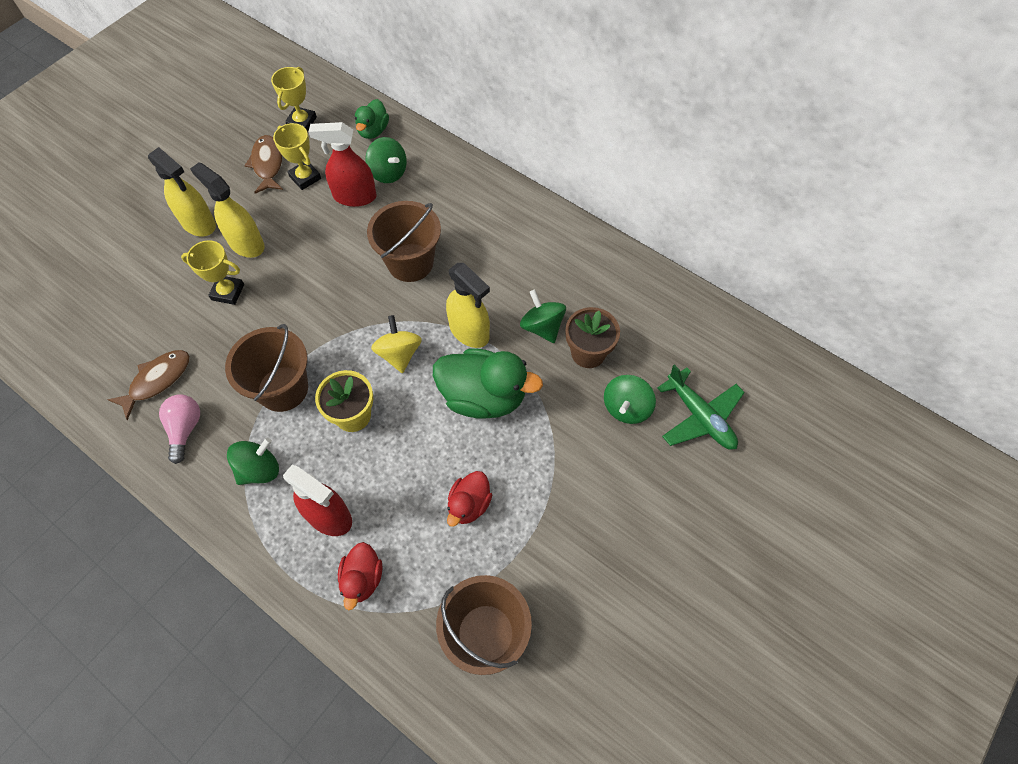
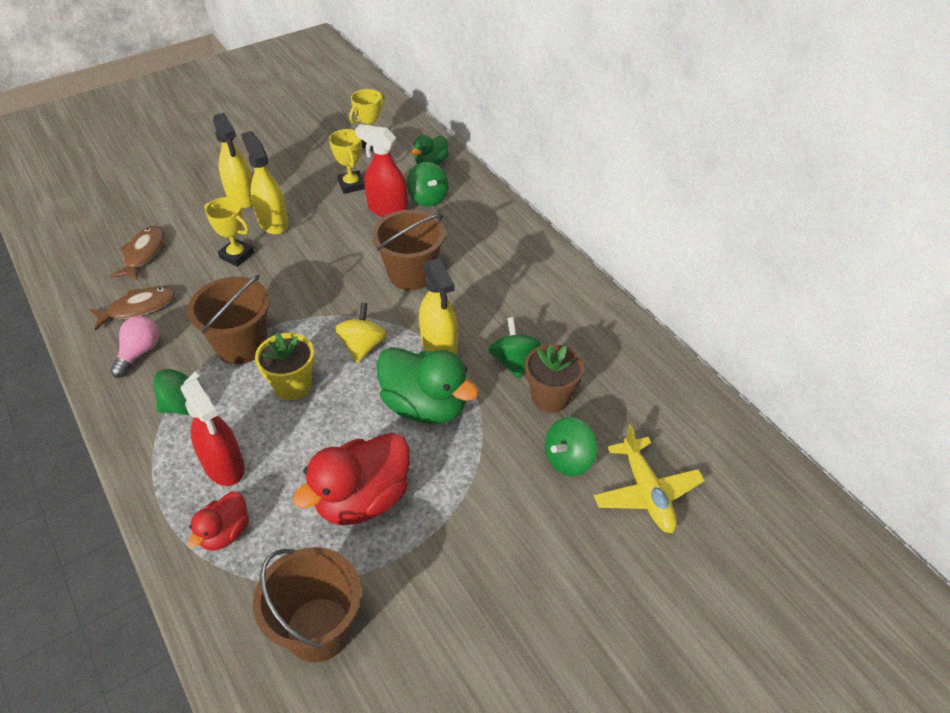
camera: 20 degrees right, 15 degrees down
brown fish [244,135,283,194] -> brown fish moved to [110,226,164,280]
red duck [447,471,492,527] -> red duck [293,433,410,525], size x1.81
green plane [657,364,745,450] -> yellow plane [594,424,705,533]

